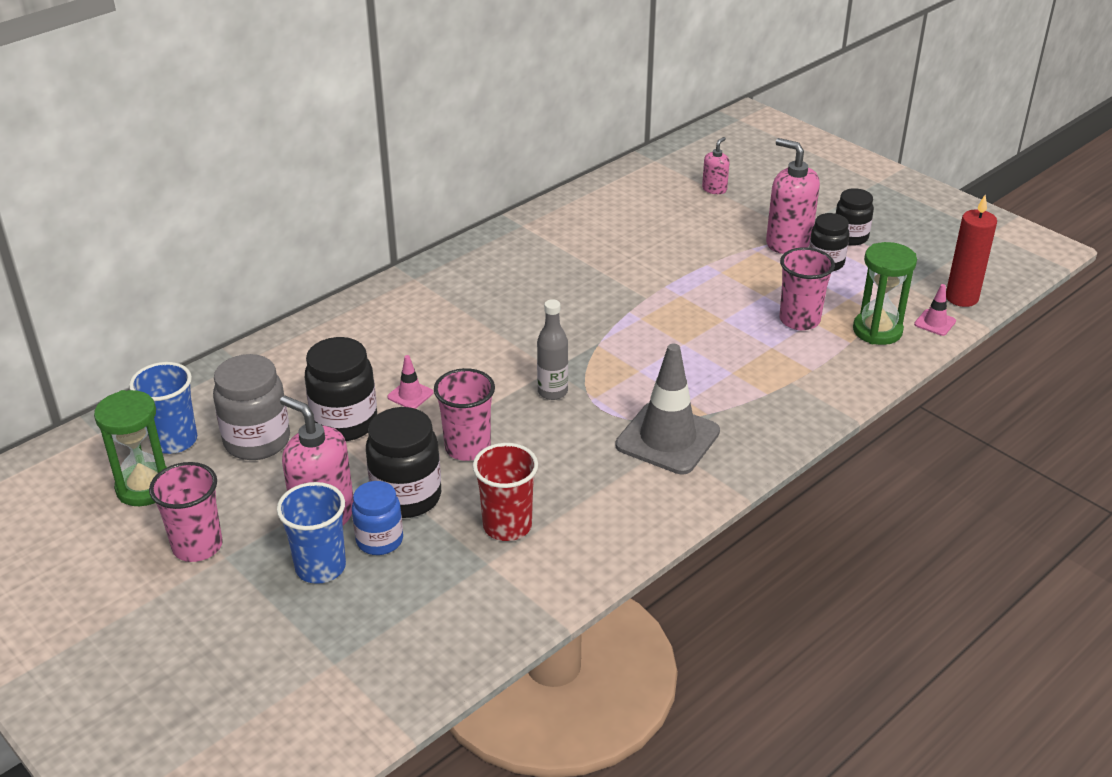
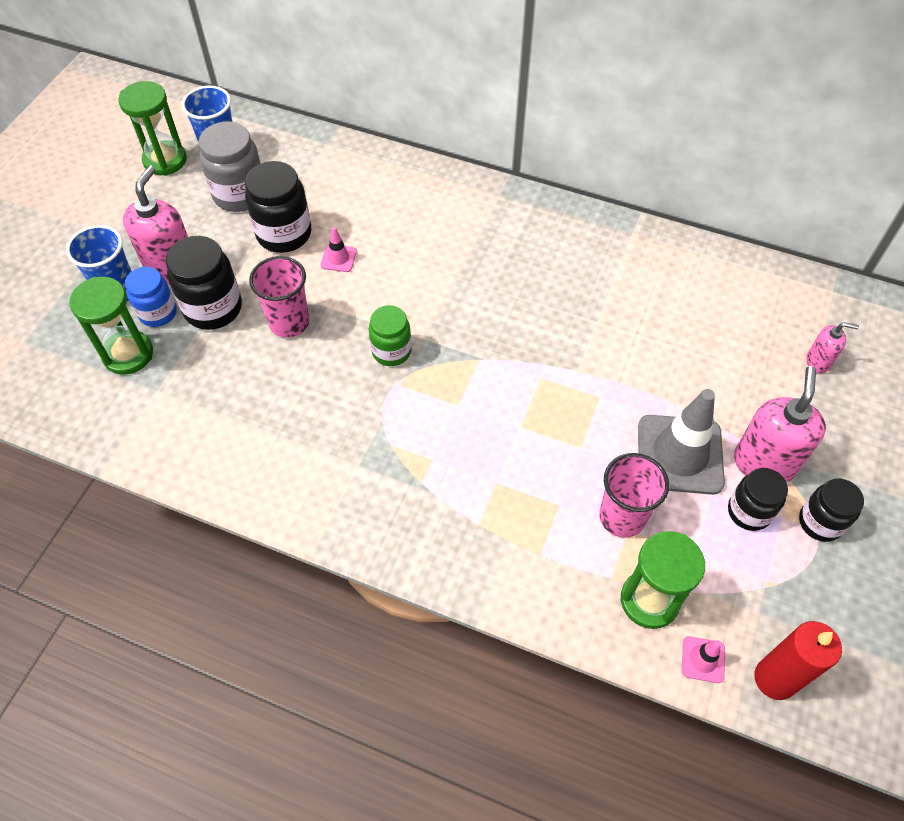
camera: 65 degrees right, 20 degrees up
pink cup [149,462,223,562] -> none
red cup [473,443,538,541] -> none
grey bottle [537,299,568,400] -> green jar [369,305,412,366]
grey traffic cone [615,343,720,474] -> grey traffic cone moved to [638,389,725,495]
none -> green hourglass [69,277,153,375]

